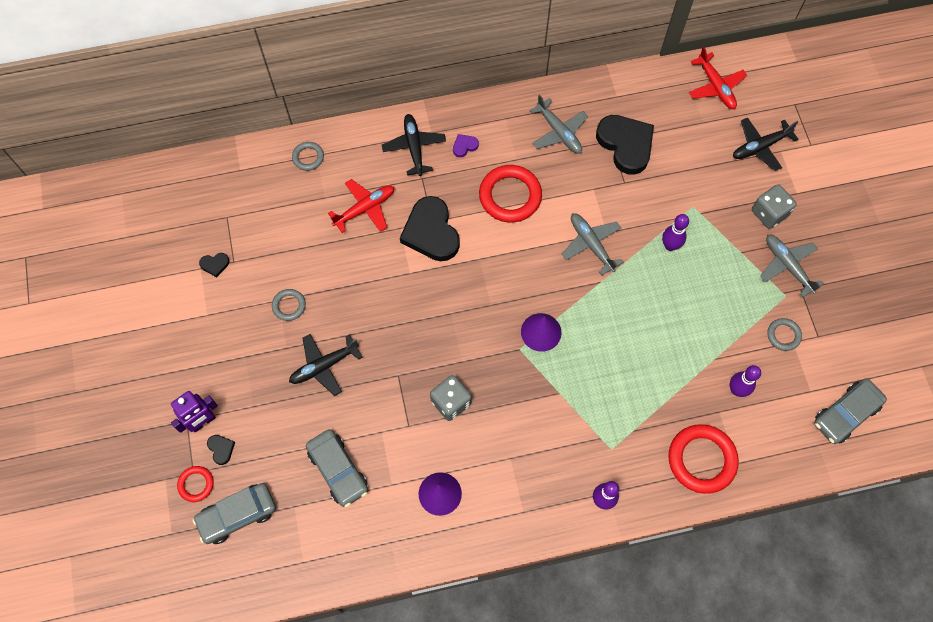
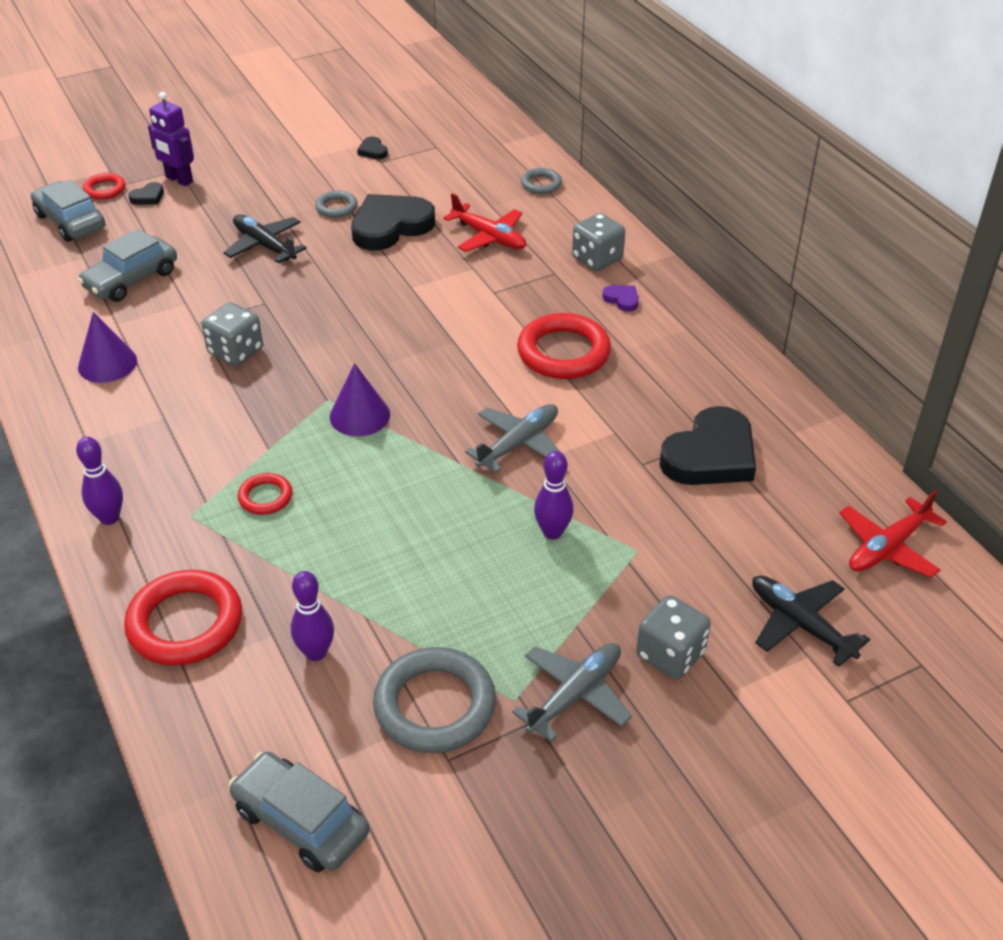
camera: 75 degrees right, 25 degrees down
black plane [382,114,446,176] -> grey dice [572,213,625,271]
black heart [400,196,460,261] -> black heart moved to [351,194,435,250]
grey plane [529,94,588,153] -> none
grey ring [767,318,802,351] -> grey ring [373,647,496,753], size x1.94
none -> red ring [238,473,293,515]

